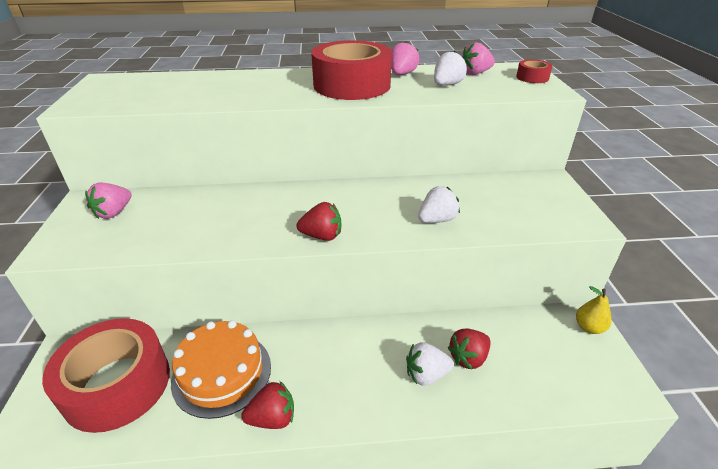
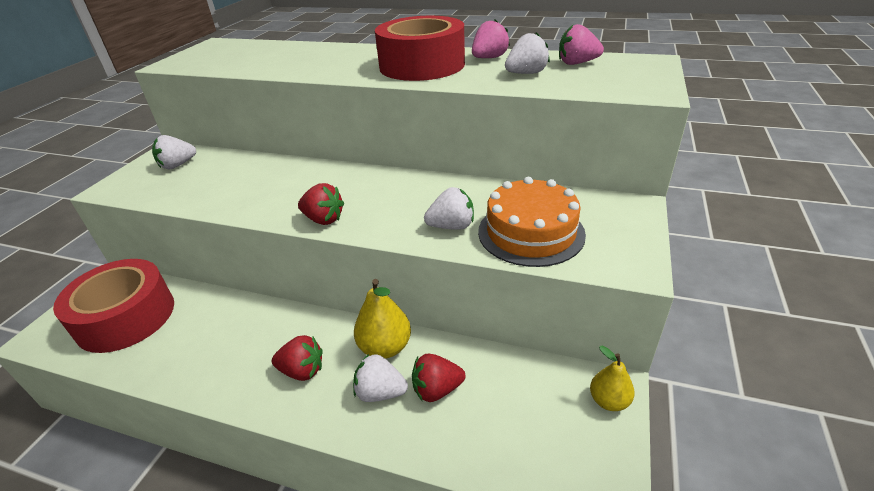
camera: 25 degrees right, 0 degrees up
pink strawberry [85,182,132,219] -> white strawberry [152,135,196,169]
orange cake [171,320,271,419] -> orange cake moved to [478,177,586,267]
red strawberry [241,381,294,429] -> red strawberry moved to [272,335,323,381]
red tape [516,59,552,83] -> none
none -> yellow pear [354,279,411,359]

